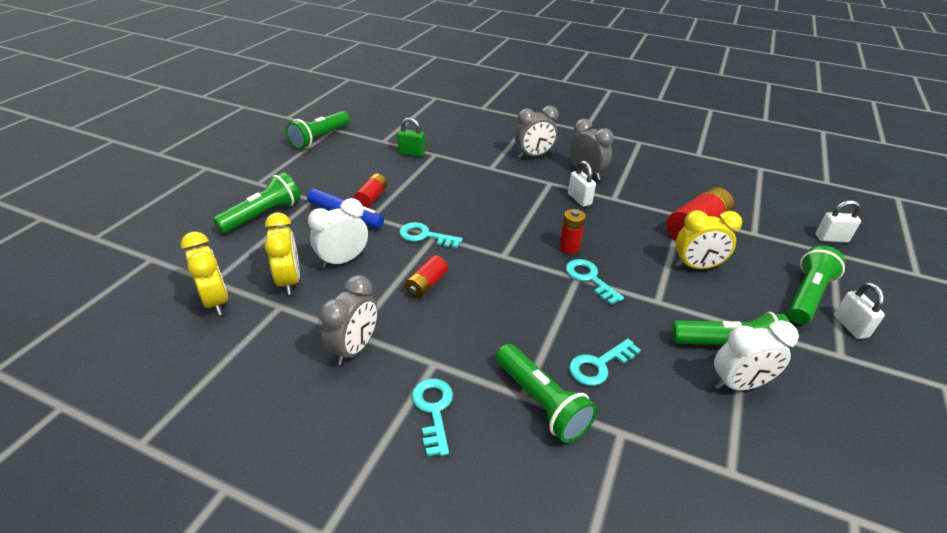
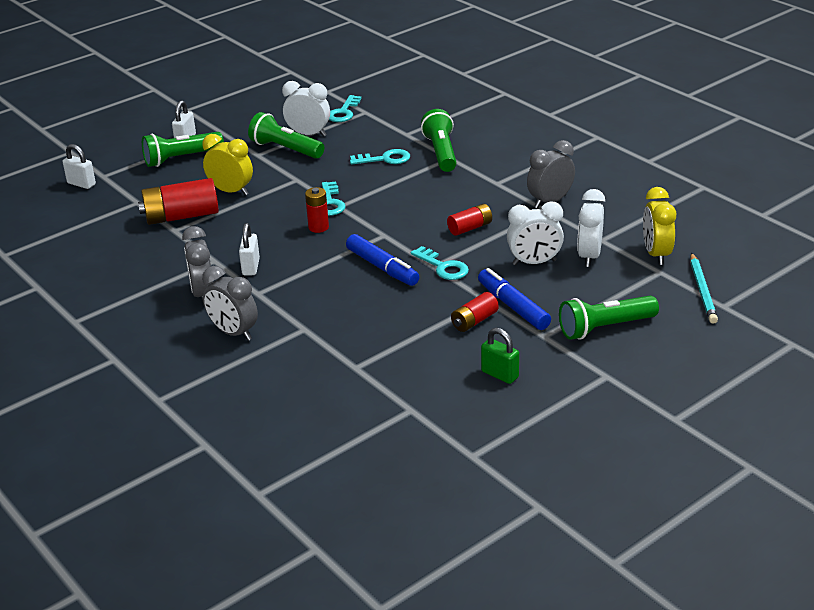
camera: 150 degrees left, 5 degrees down
yellow clock [265,212,300,295] -> white clock [577,189,605,267]
green flashlight [286,111,350,149] -> none
green padlock [397,118,425,157] -> green padlock moved to [481,328,519,384]
turquoise key [412,378,453,457] -> turquoise key moved to [329,95,362,122]
grey clock [515,106,559,158] -> grey clock turned 150 degrees counterclockwise [202,266,258,341]
none -> blue marker [346,234,419,286]
none -> turquoise pencil [690,253,718,324]

